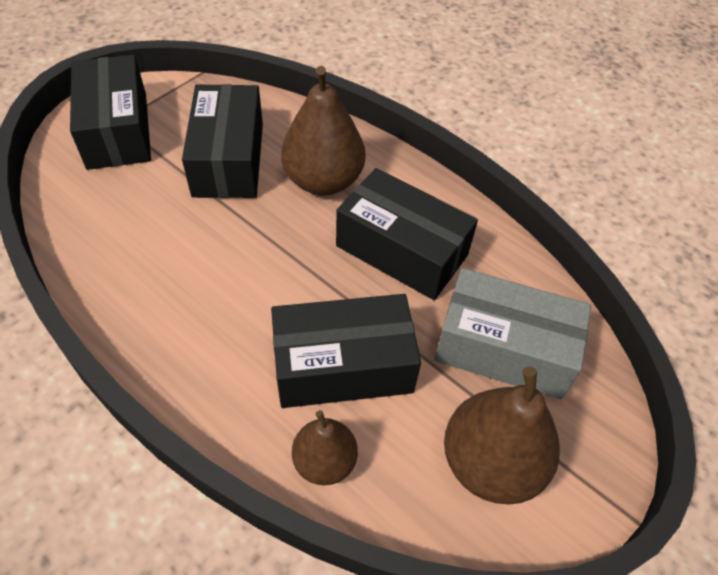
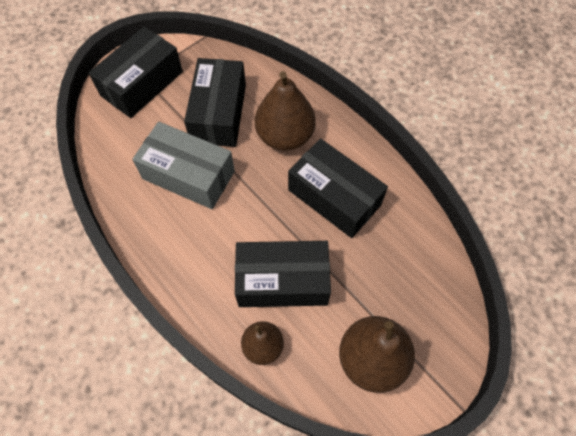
camera: 10 degrees right, 10 degrees up
black box [70,55,151,170] -> black box turned 45 degrees clockwise [89,26,183,118]
grey box [434,268,591,399] -> grey box moved to [132,122,235,209]

